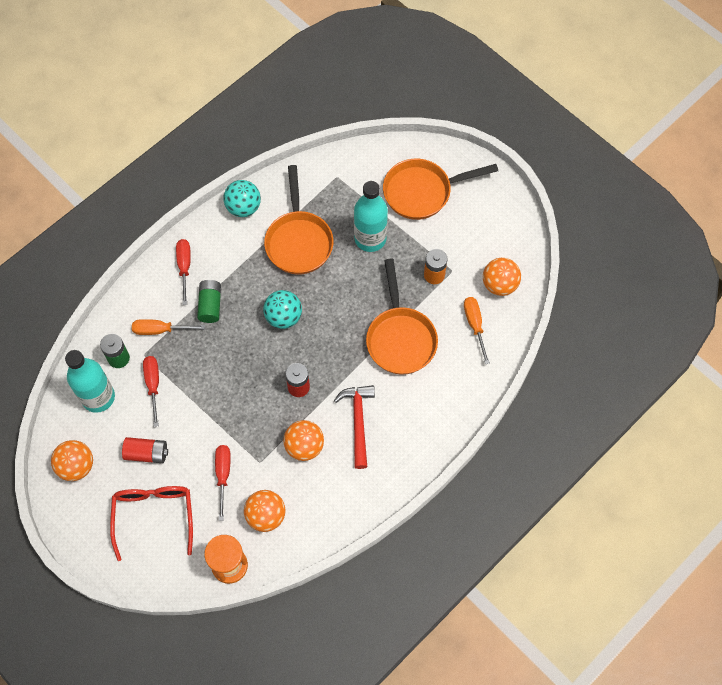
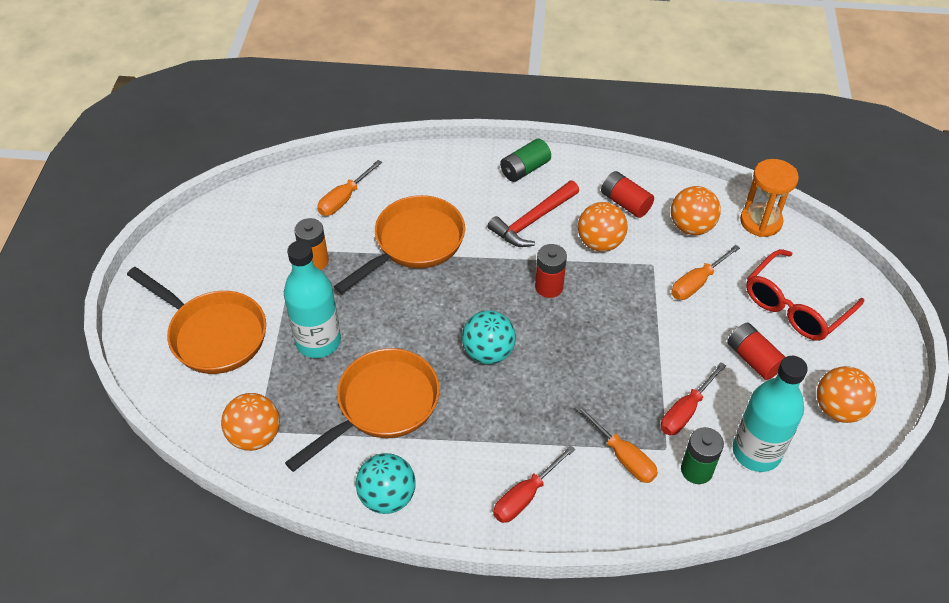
camera: 130 degrees left, 15 degrees down
green battery [197,280,221,323] -> green battery moved to [500,138,551,182]
red screwdriver [215,445,231,521] -> orange screwdriver [671,245,740,300]
orange ball [483,258,521,296] -> orange ball moved to [221,393,280,451]
none -> red battery [601,171,654,218]

